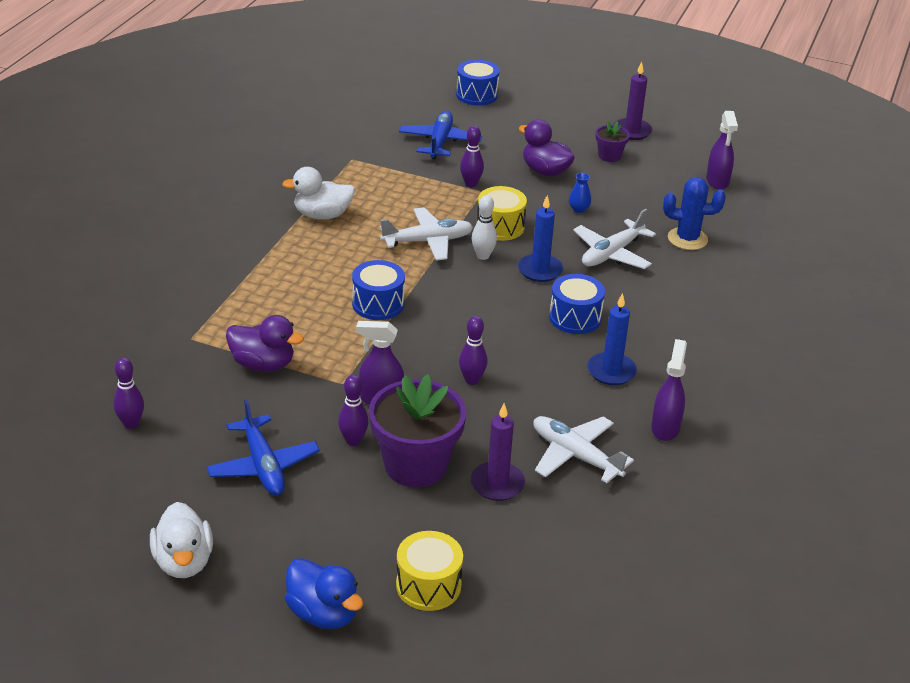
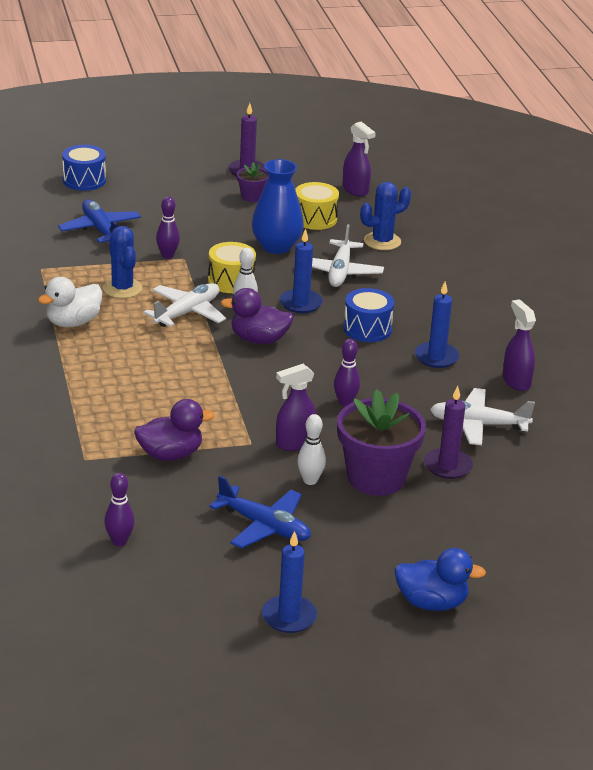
camera: 35 degrees left, 5 degrees down
white duck [150,502,213,578] -> blue candle [262,531,317,633]
purple bowling pin [338,375,369,446] -> white bowling pin [297,414,326,485]
blue drum [352,260,405,320] -> none
yellow drum [396,531,463,611] -> yellow drum moved to [295,182,339,230]
purple duck [519,119,575,177] -> purple duck moved to [221,288,294,344]
blue vase [569,173,591,213] -> blue vase [252,159,304,254], size x2.39
none -> blue cactus [103,226,142,298]

